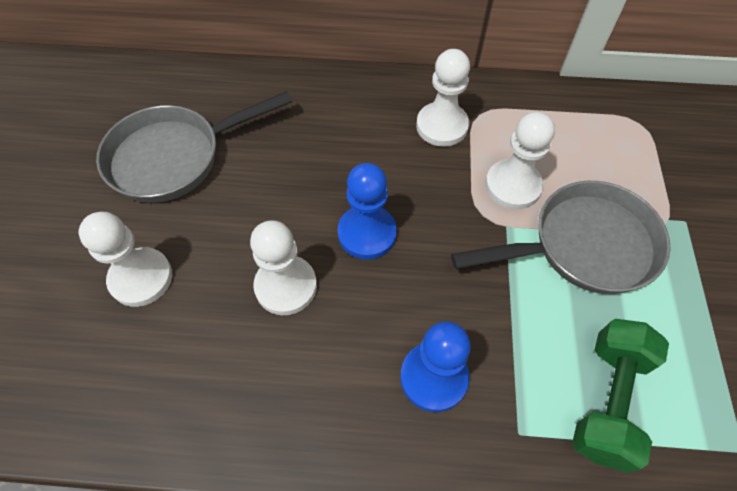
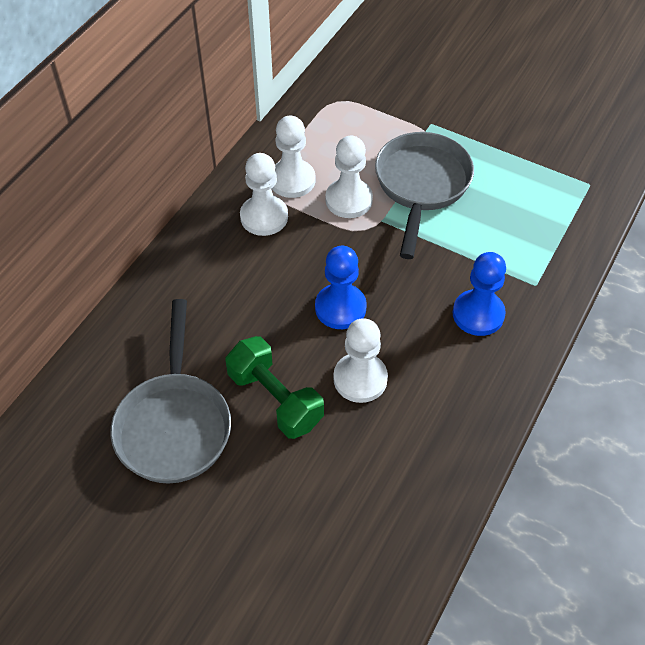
camera: 65 degrees left, 5 degrees down
white pawn [78,212,172,307] -> white pawn moved to [272,116,315,198]
green dumbbell [572,319,669,473] -> green dumbbell moved to [225,336,324,439]

